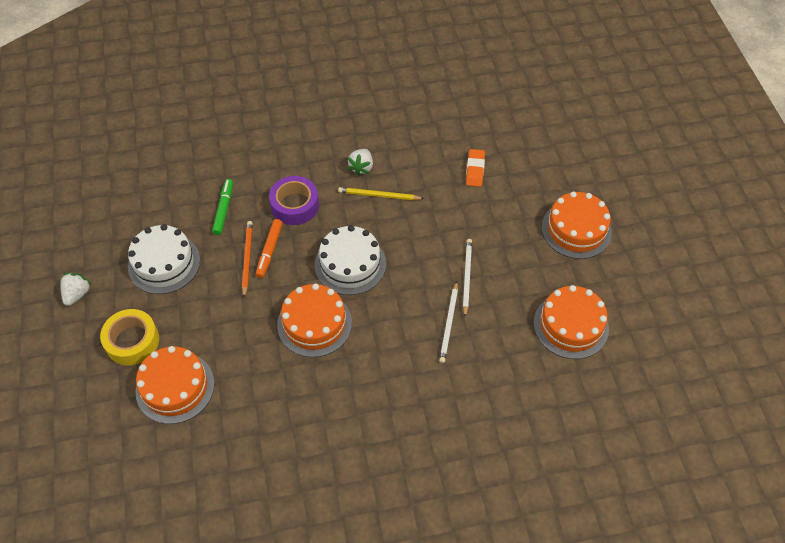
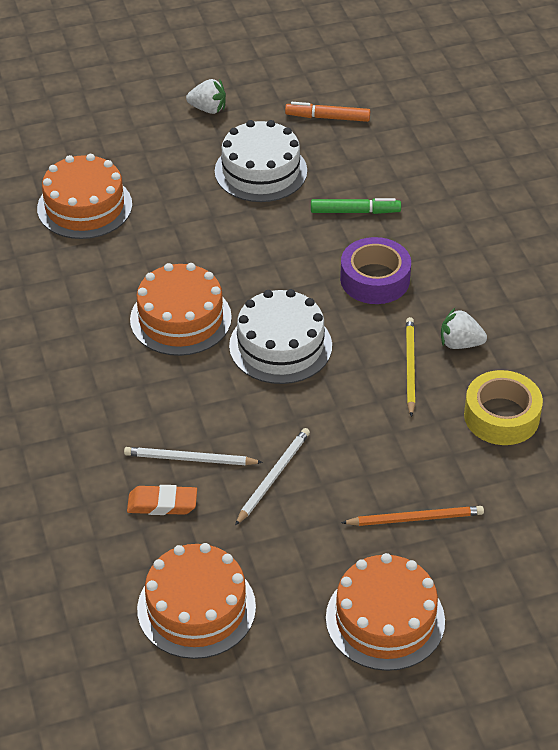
camera: 85 degrees right, 10 degrees down
yellow tape [100,309,159,365] -> yellow tape moved to [464,370,543,445]
orange pencil [242,221,253,297] -> orange pencil moved to [341,506,484,526]
orange marker [256,219,283,278] -> orange marker moved to [285,102,370,122]
white pencil [463,239,472,317] -> white pencil turned 60 degrees counterclockwise [235,428,310,525]
orange eraser [466,149,485,187] -> orange eraser moved to [127,485,197,515]

